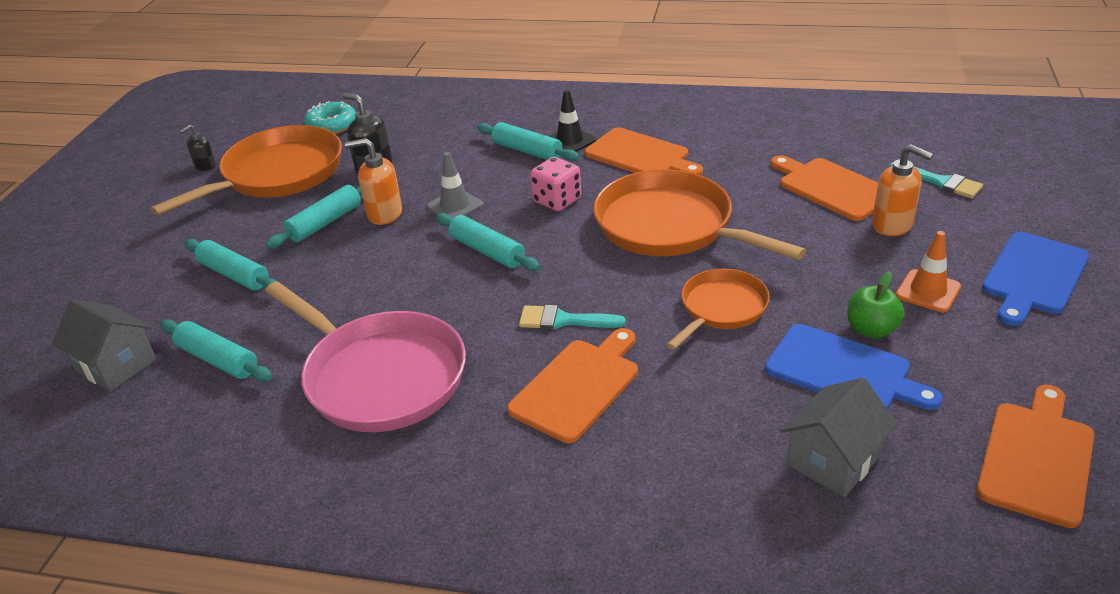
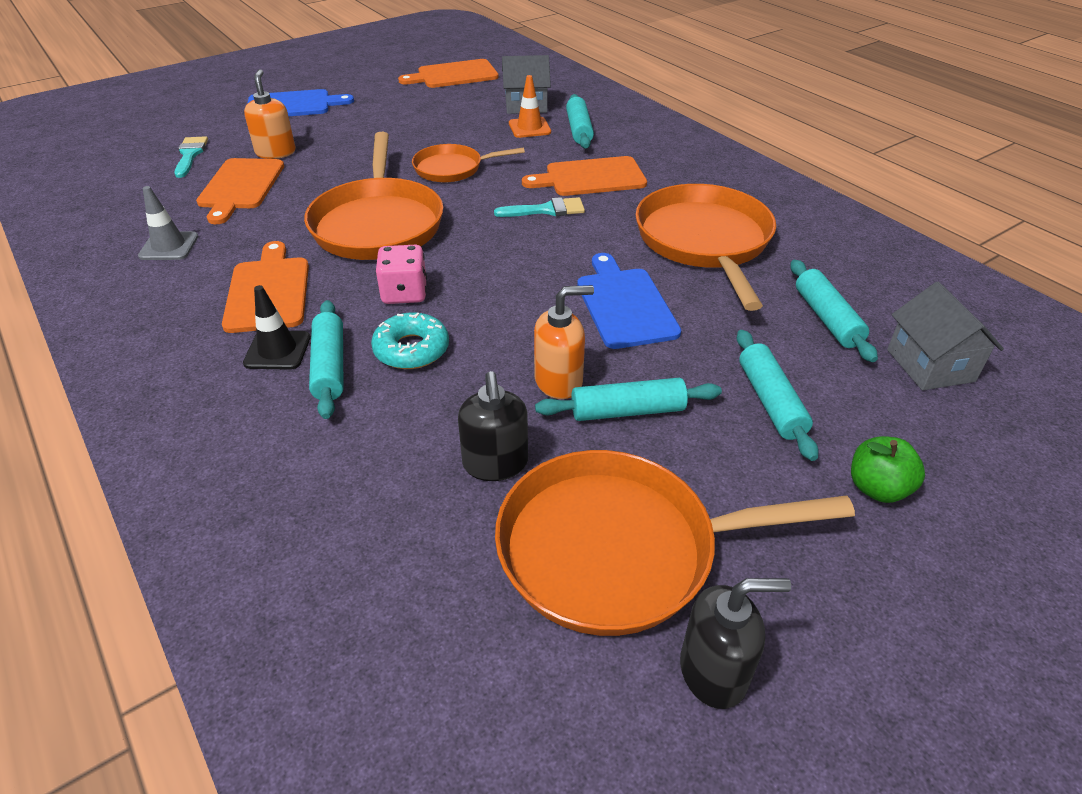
camera: 140 degrees left, 5 degrees up
black soap dispenser [179,124,216,171] -> black soap dispenser [680,578,791,709], size x1.62
pink pan [265,281,466,432] -> orange pan [636,184,776,311]
turquoise donut [304,101,356,134] -> turquoise donut moved to [371,312,449,369]
orange soap dispenser [345,138,402,225] -> orange soap dispenser turned 60 degrees counterclockwise [534,285,594,399]
grey traffic cone [427,152,483,219] -> grey traffic cone moved to [138,186,198,260]
turquoise rolling pin [436,213,540,271] -> turquoise rolling pin moved to [566,94,594,149]
turquoise brush [519,305,626,330] -> turquoise brush turned 60 degrees counterclockwise [494,197,585,217]
blue cutting board [765,324,942,410] -> blue cutting board moved to [577,253,681,349]
green apple [847,271,904,339] -> green apple moved to [851,436,925,503]
orange traffic cone [896,231,961,312] -> orange traffic cone moved to [509,75,551,138]

